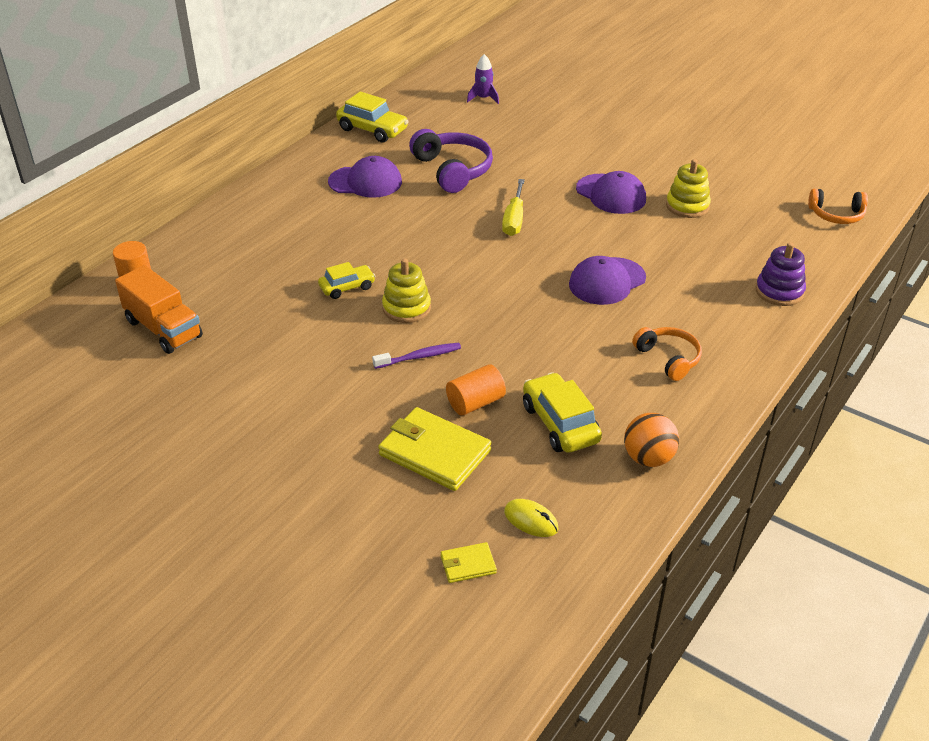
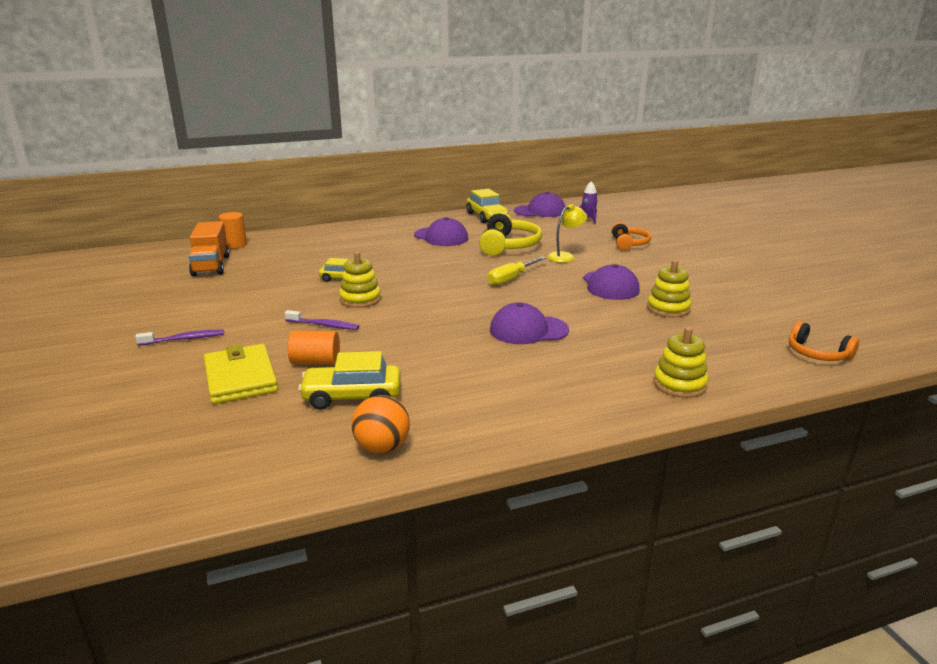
camera: 35 degrees right, 15 degrees down
purple headphones [409,129,493,193] -> yellow headphones [479,211,542,256]
yellow wallet [441,542,497,583] -> none
yellow mouse [504,499,559,537] -> none
yellow car [523,372,602,453] -> yellow car turned 105 degrees counterclockwise [298,351,401,410]
orange headphones [632,327,702,381] -> orange headphones moved to [612,222,651,250]
purple stacking toy [756,242,806,306] -> yellow stacking toy [653,327,708,398]
none -> purple toothbrush [135,330,224,346]
none -> purple cap [514,192,566,217]
none -> yellow lamp [547,204,587,263]

